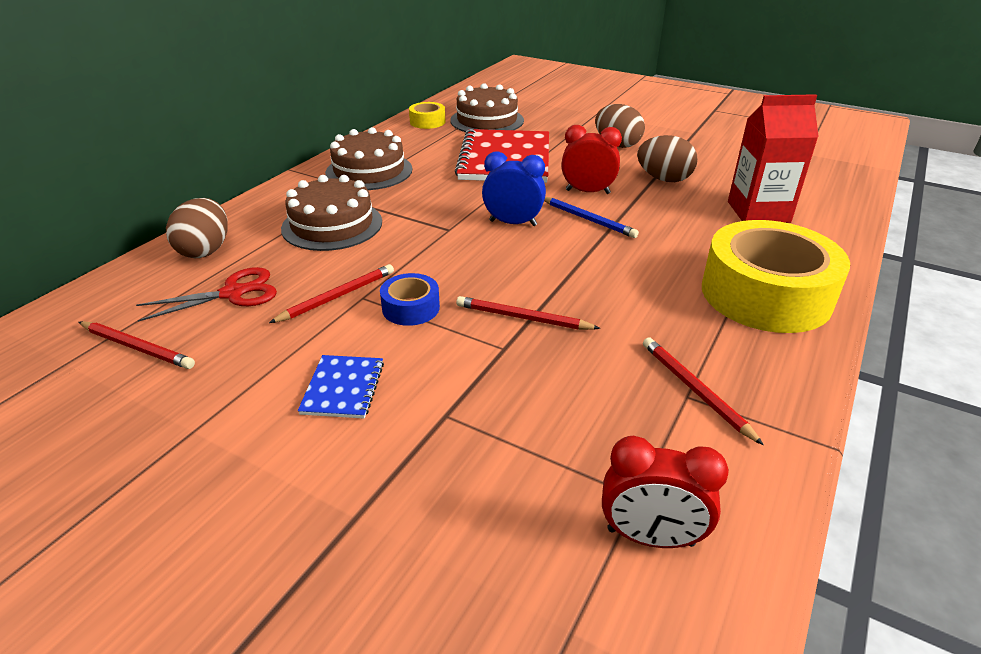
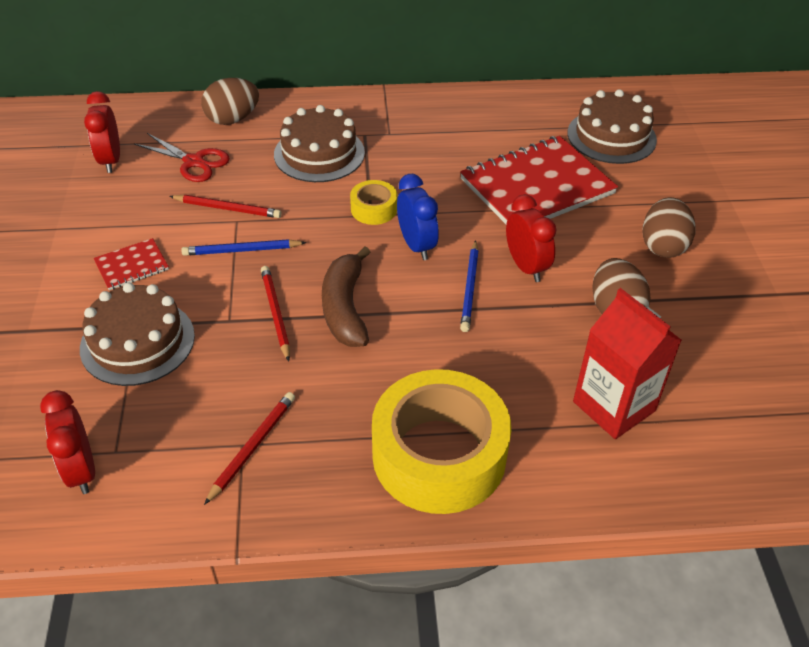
camera: 55 degrees right, 10 degrees up
red pencil [79,321,195,369] -> red clock [84,91,120,173]
blue notebook [298,355,384,419] -> red notebook [94,238,169,290]
brown cake [325,127,412,190] -> brown cake moved to [80,283,195,386]
blue tape [380,273,440,326] -> blue pencil [181,239,307,256]
yellow tape [409,102,445,129] -> yellow tape moved to [350,180,397,225]
none -> brown banana [322,247,371,347]

